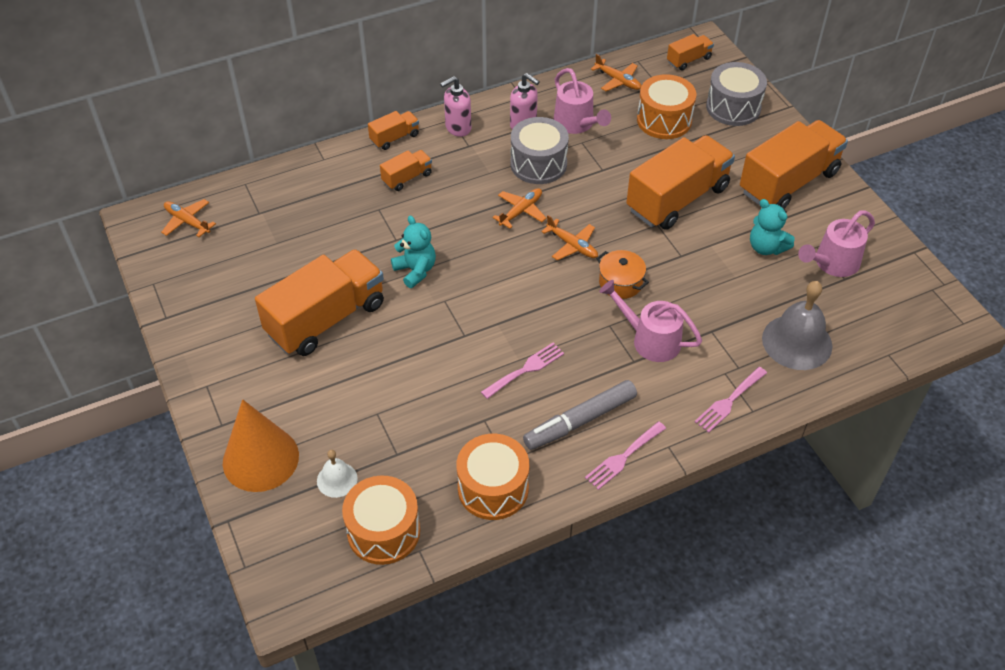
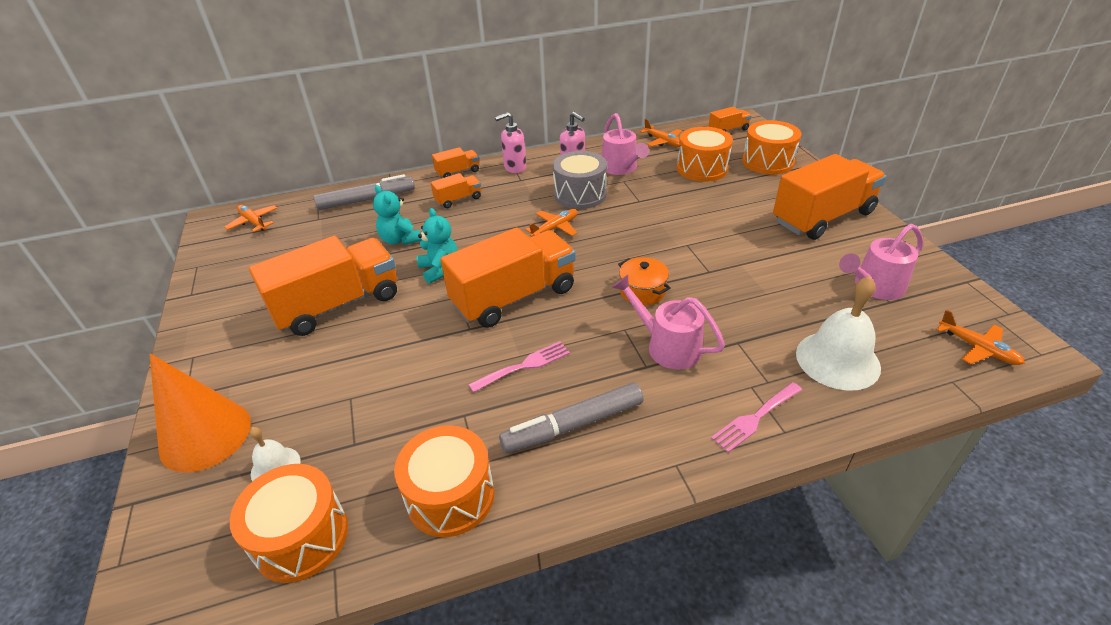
camera: 10 degrees right, 10 degrees down
orange plane [541,215,598,261] -> orange plane moved to [936,310,1025,365]
pink fork [585,421,666,490] -> none
orange truck [626,135,735,230] -> orange truck moved to [440,227,576,328]
grey drum [706,62,767,126] -> orange drum [742,120,801,175]
turquoise teddy bear [750,199,795,255] -> turquoise teddy bear moved to [373,185,422,245]
grey bell [762,281,832,370] -> white bell [796,276,881,391]
none -> grey marker [314,174,415,210]

